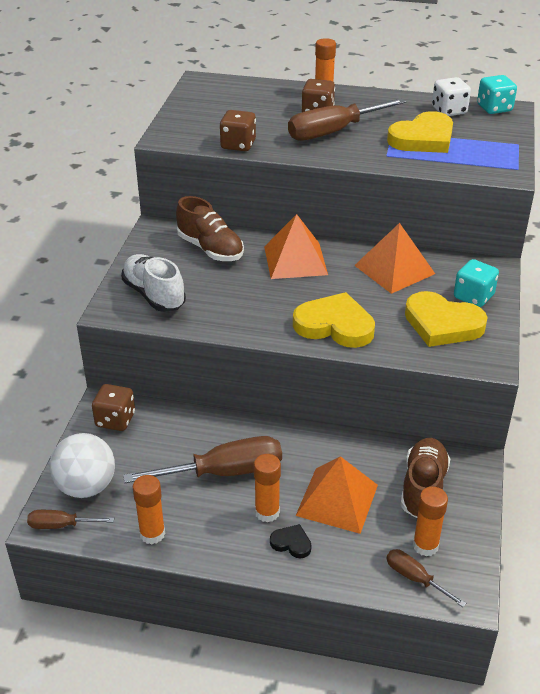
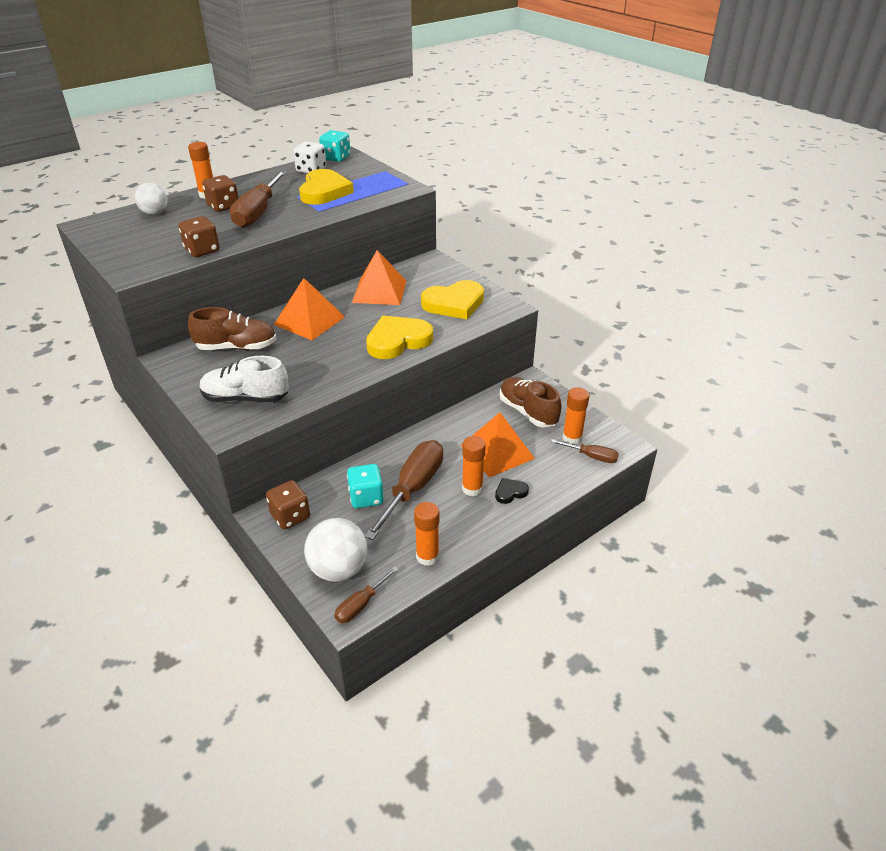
camera: 50 degrees left, 0 degrees up
brown screwdriver [386,549,466,607] -> brown screwdriver turned 150 degrees counterclockwise [551,439,619,463]
turquoise dice [454,259,499,307] -> turquoise dice moved to [347,464,384,508]
none -> white ball [135,183,168,215]

